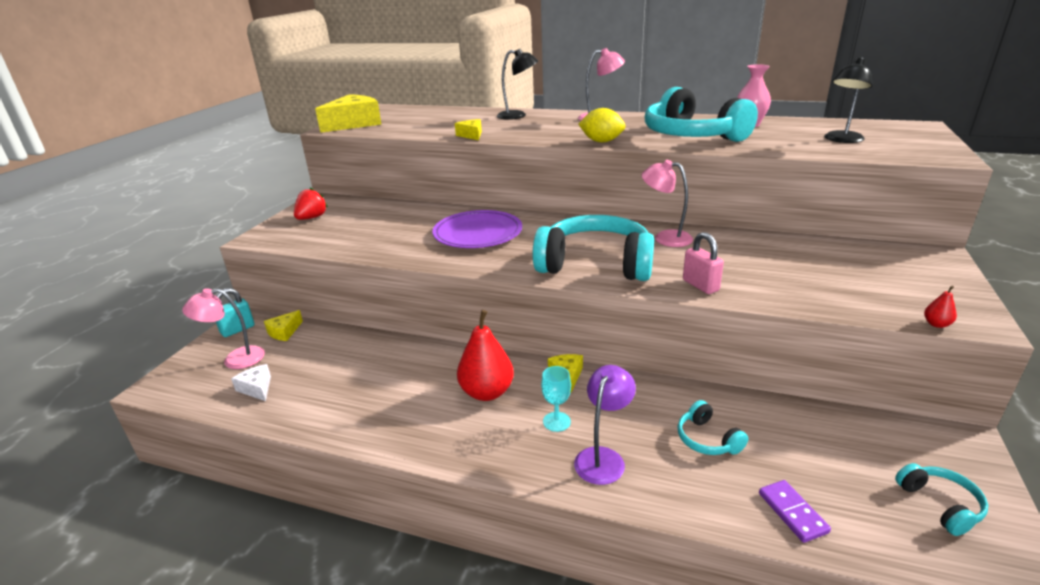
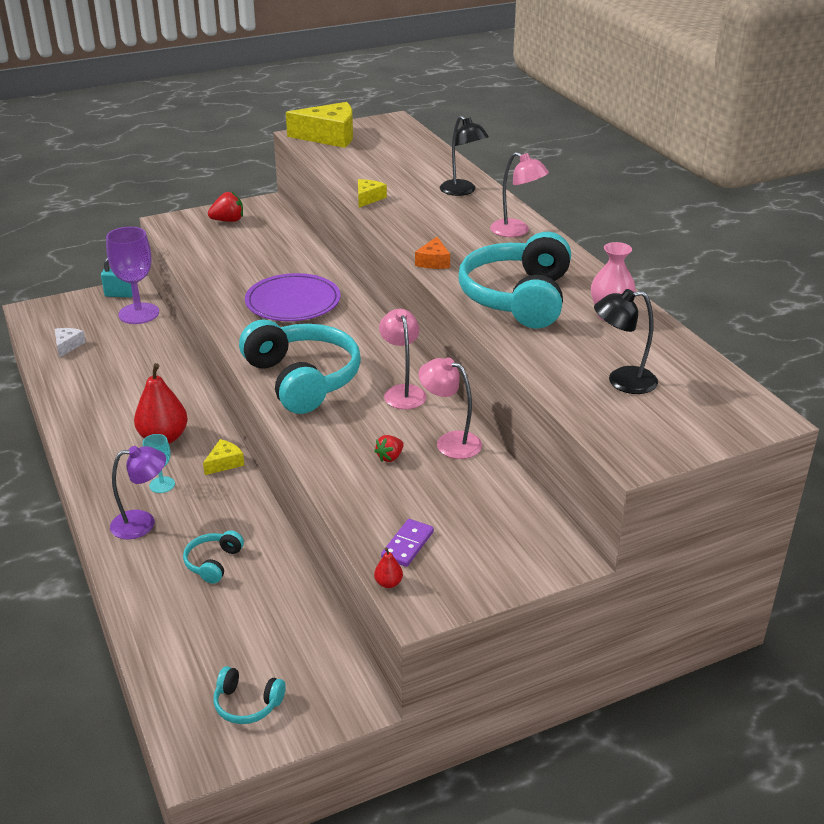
camera: 45 degrees right, 5 degrees up
pink lamp [182,288,265,369] -> pink lamp moved to [418,357,482,459]
yellow cheese [264,310,303,341] -> purple goblet [106,227,159,324]
yellow lemon [578,108,626,142] -> orange cheese [415,237,450,269]
pink padlock [683,232,724,294] -> none
purple domino [759,480,831,543] -> purple domino moved to [381,519,434,567]
turquoise headphones [895,463,988,536] -> turquoise headphones turned 75 degrees clockwise [213,666,286,724]
none -> red strawberry [374,435,404,462]

